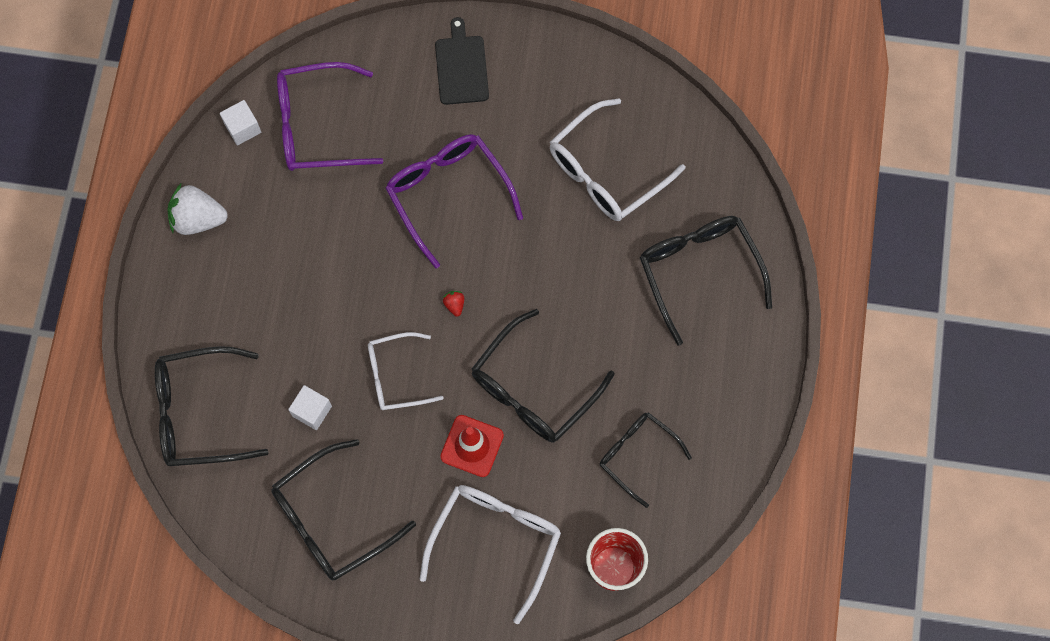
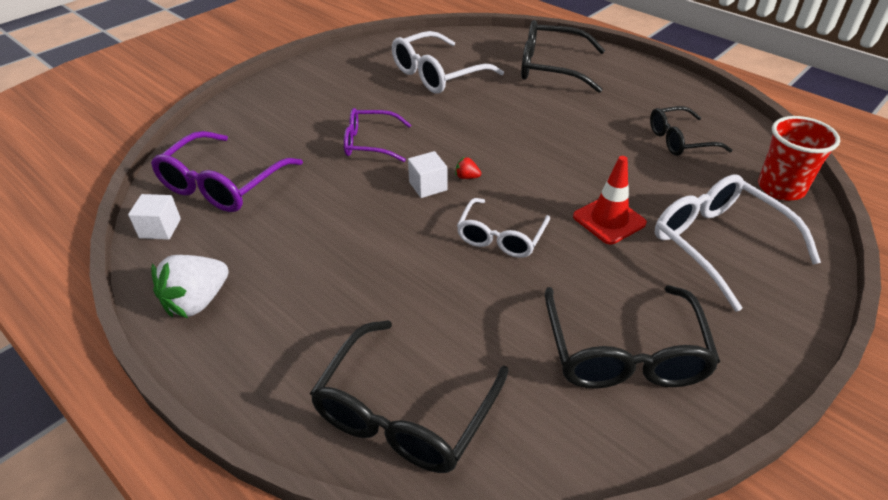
camera: 55 degrees left, 30 degrees down
white cube [288,385,332,430] -> white cube moved to [408,151,448,198]
purple glasses [385,134,523,268] -> purple glasses [344,108,411,162], size x0.65
black cutting board [435,17,489,105] -> none
black glasses [472,309,614,443] -> none
white glasses [550,98,685,221] -> white glasses turned 60 degrees clockwise [392,31,504,93]

